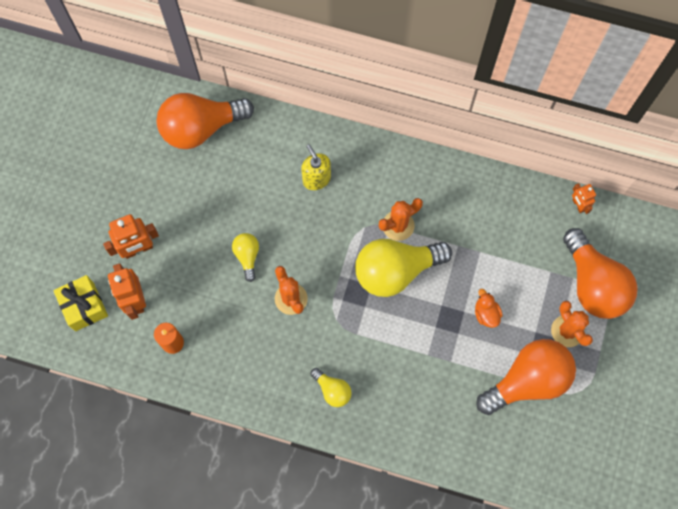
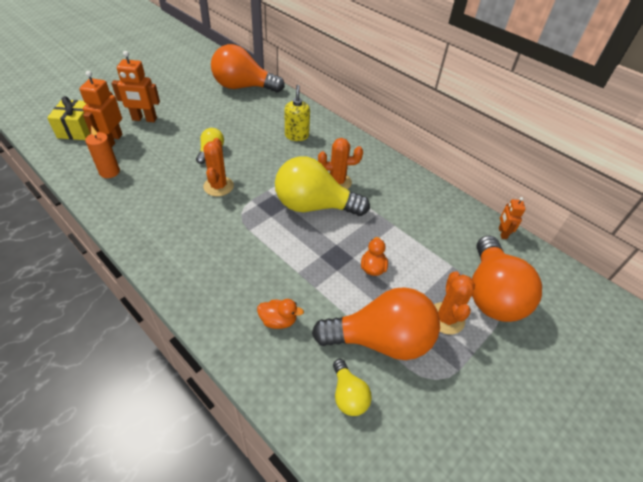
camera: 25 degrees right, 25 degrees down
yellow light bulb [311,368,352,407] -> yellow light bulb moved to [333,359,372,416]
none -> orange duck [257,299,304,329]

